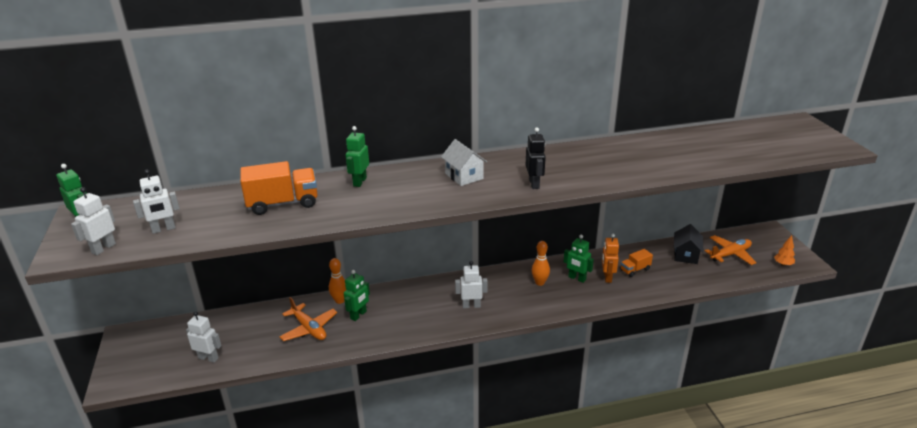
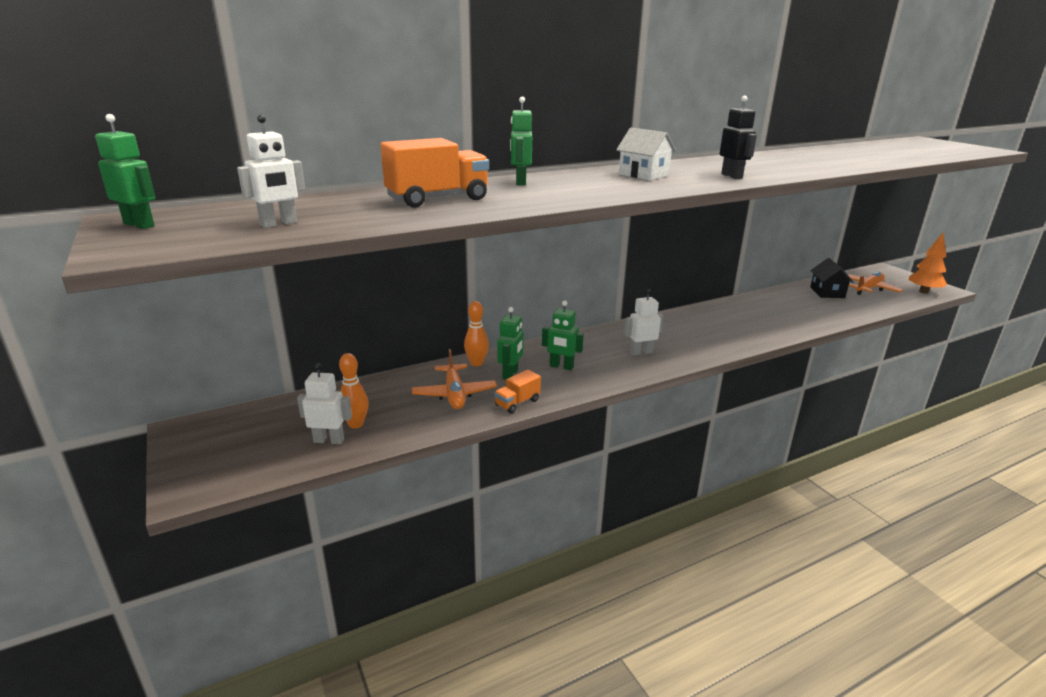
camera: 15 degrees left, 5 degrees down
white robot [71,187,116,255] -> none
orange plane [280,297,337,341] -> orange plane turned 45 degrees clockwise [412,349,497,409]
orange bowling pin [532,241,550,286] -> orange bowling pin moved to [339,353,369,429]
green robot [563,235,594,283] -> green robot moved to [542,301,584,370]
orange robot [602,234,619,283] -> none
orange truck [620,249,653,277] -> orange truck moved to [494,370,541,413]
orange tree [774,235,795,266] -> orange tree [909,233,947,294], size x1.63

